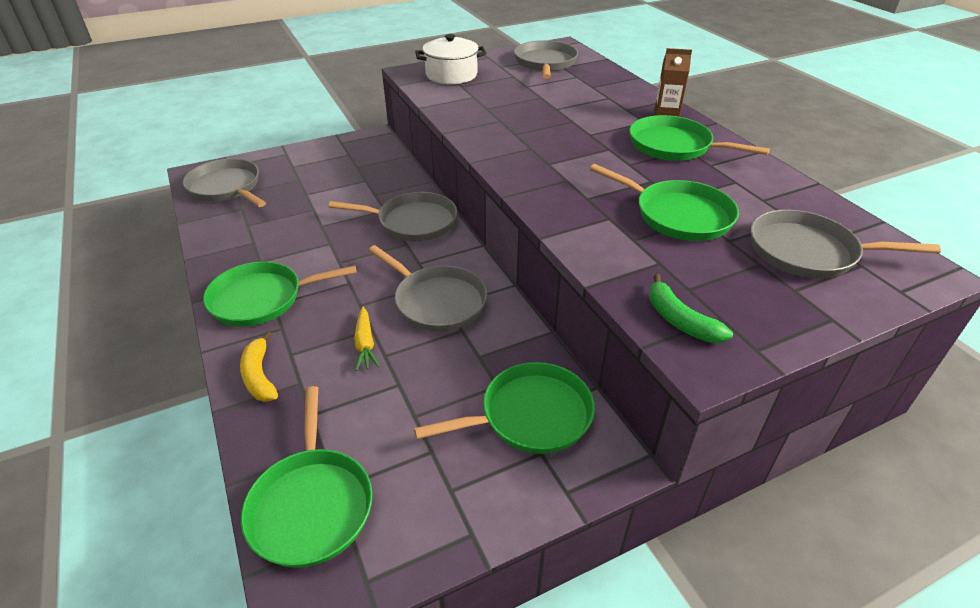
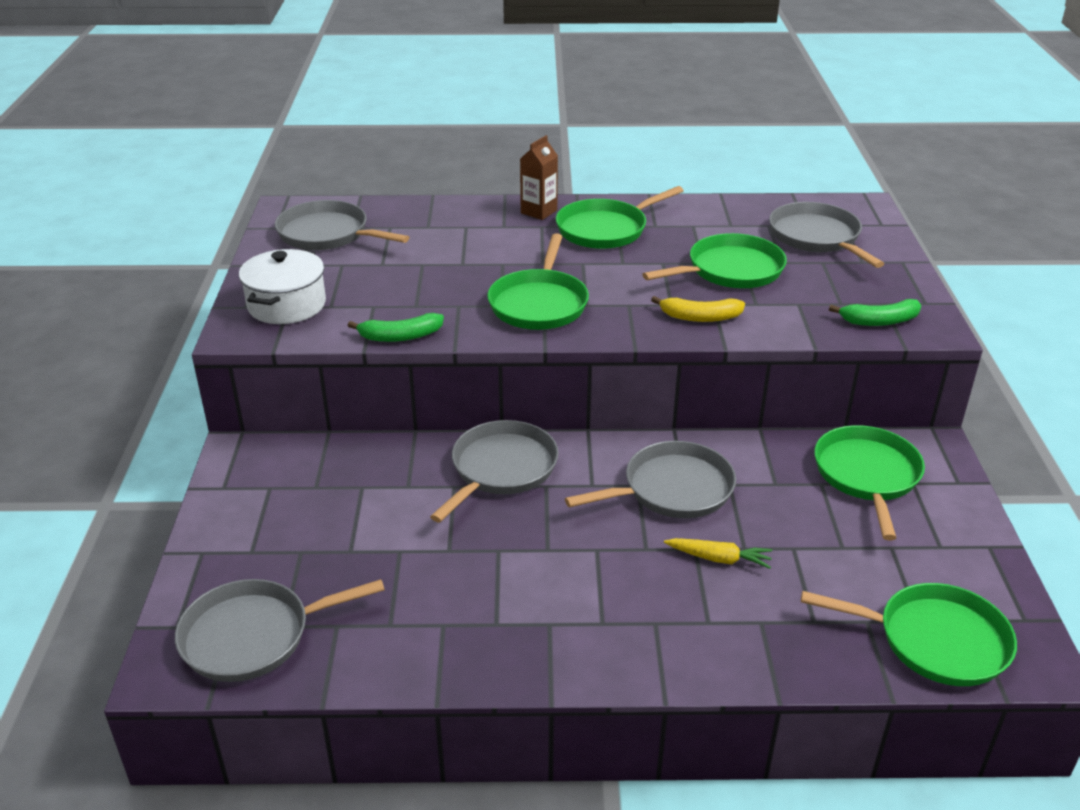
camera: 65 degrees left, 5 degrees down
green pan [203,262,357,326] -> green pan moved to [487,233,589,330]
yellow banana [240,331,278,402] -> yellow banana moved to [651,296,745,322]
grey pan [751,210,941,278] -> grey pan turned 120 degrees clockwise [769,202,884,268]
none -> green banana [348,313,444,342]

